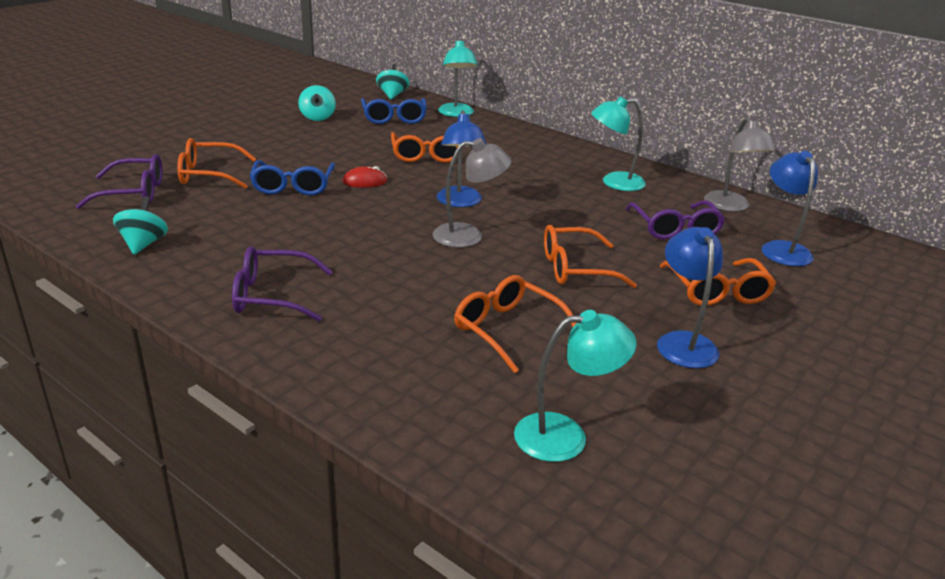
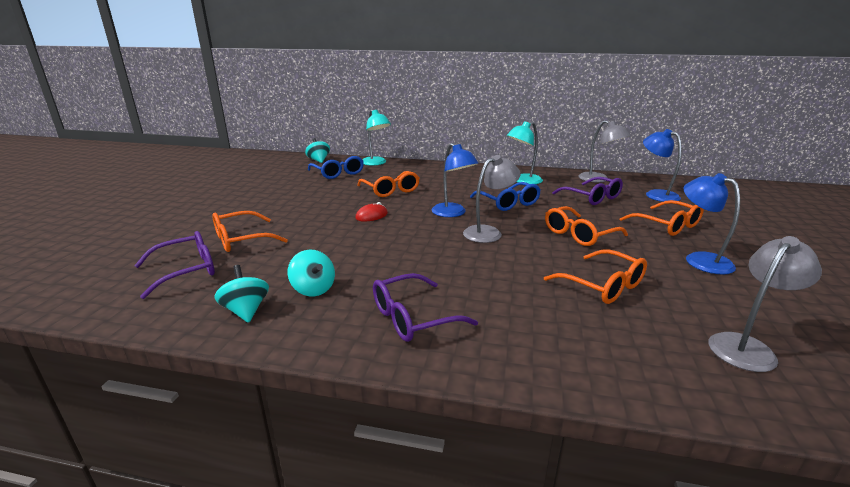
camera: 25 degrees left, 5 degrees down
blue glasses [250,160,335,196] -> blue glasses moved to [470,182,541,211]
turquoise spinning top [298,85,336,121] -> turquoise spinning top moved to [288,250,335,296]
orange glasses [454,275,576,373] -> orange glasses turned 150 degrees counterclockwise [544,249,647,304]
turquoise lamp [514,310,637,462] -> grey lamp [708,236,822,372]

